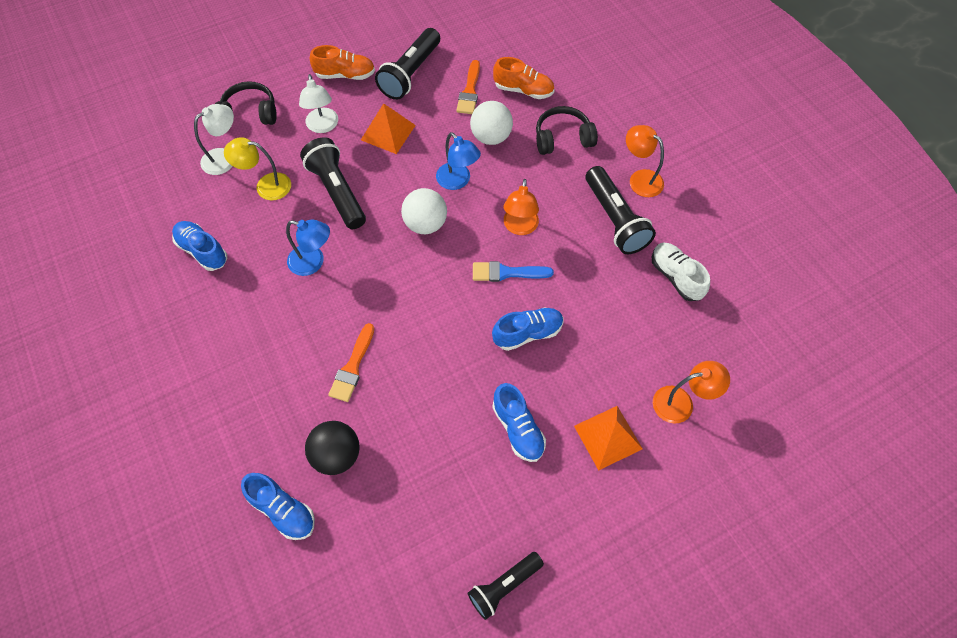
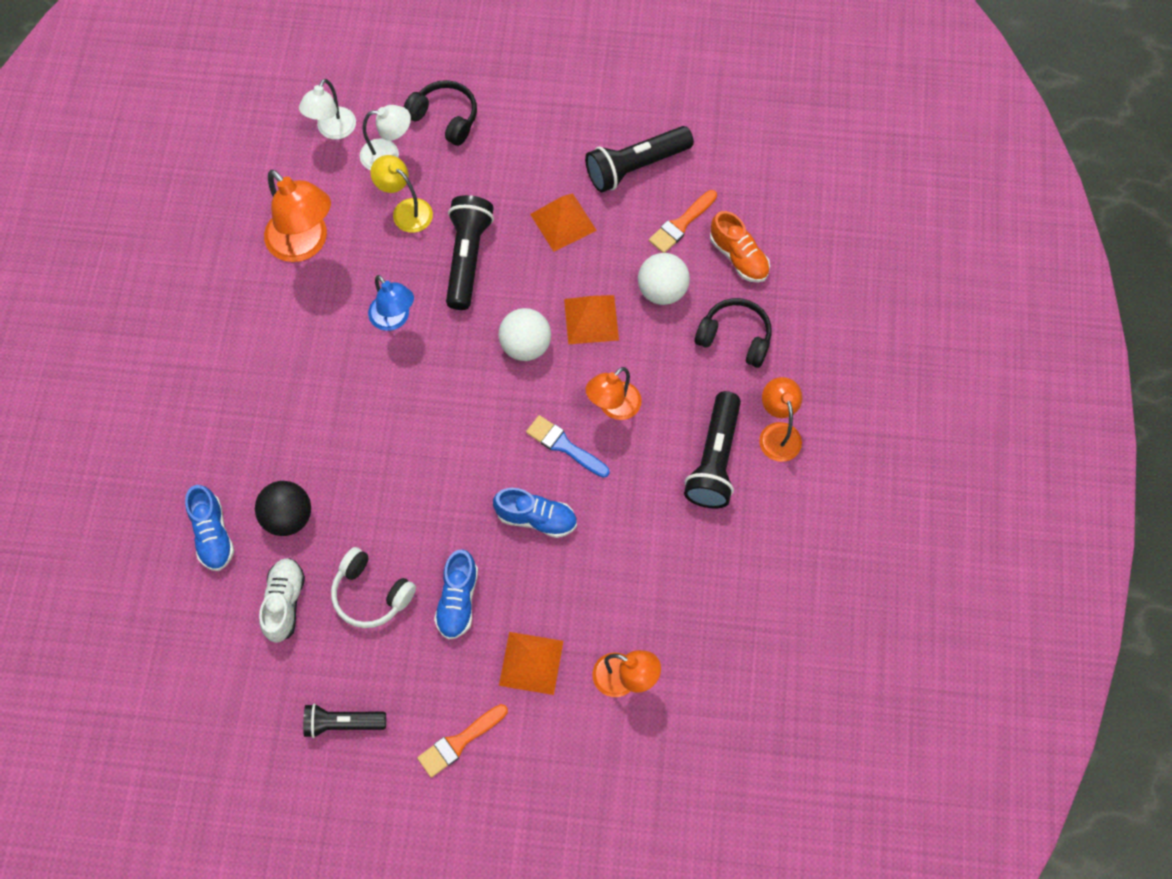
camera: 35 degrees right, 5 degrees up
blue shoe [172,221,227,271] -> orange lamp [264,169,331,262]
white lamp [299,74,338,133] -> white lamp moved to [299,79,356,139]
orange shoe [310,45,375,80] -> none
orange brush [328,323,374,402] -> orange brush moved to [417,704,508,778]
blue lamp [436,132,481,190] -> orange pyramid [564,295,619,344]
white shoe [652,242,710,301] -> white shoe moved to [259,558,305,643]
none -> white headphones [331,547,416,628]

